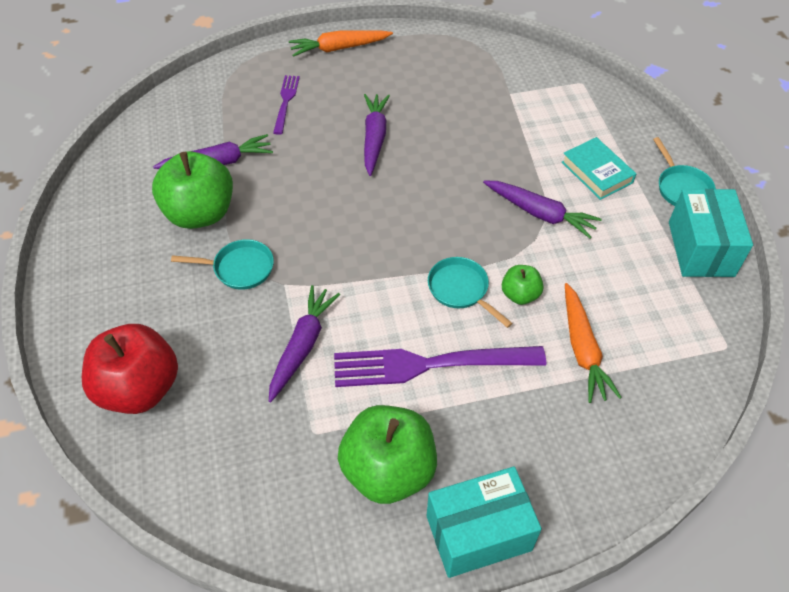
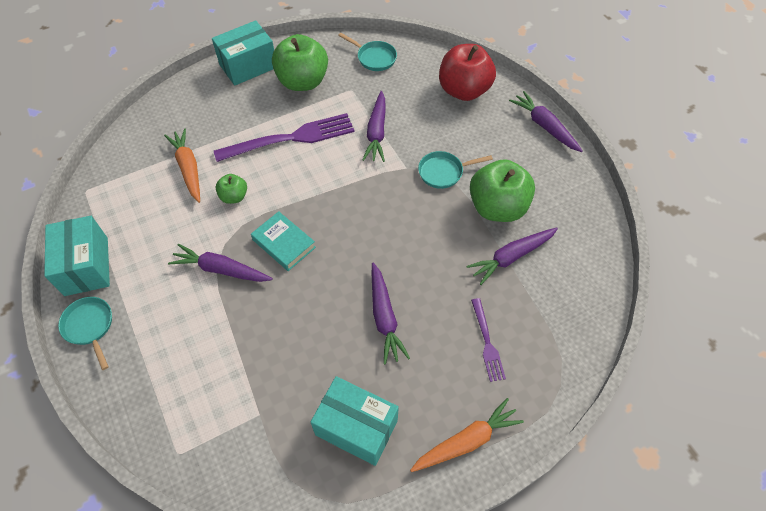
camera: 165 degrees right, 5 degrees up
turquoise pan [428,257,512,328] -> turquoise pan moved to [338,33,397,71]
turquoise book [562,137,636,200] -> turquoise book moved to [251,211,316,271]
none -> turquoise box [310,376,399,466]
none -> purple carrot [509,91,583,152]

